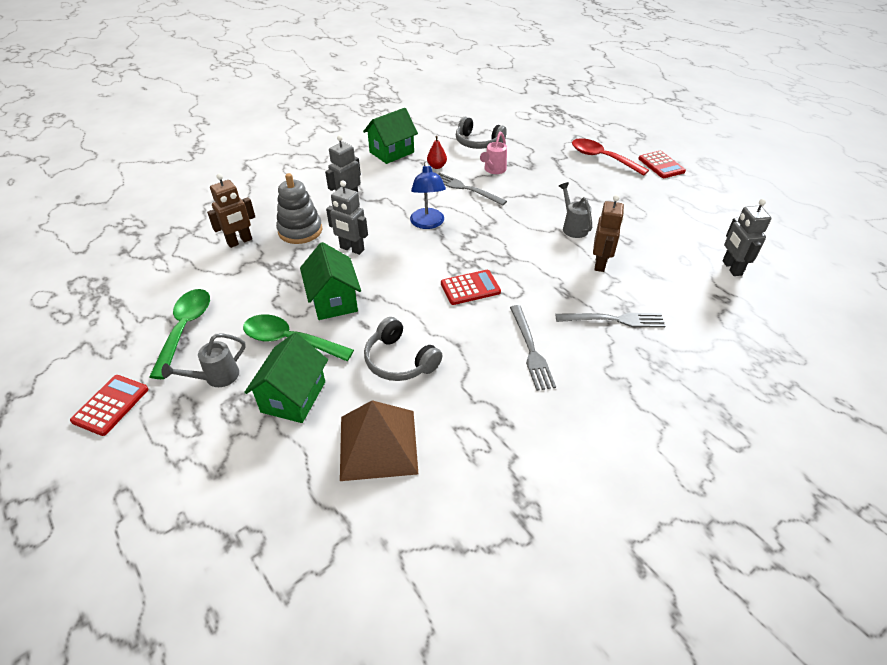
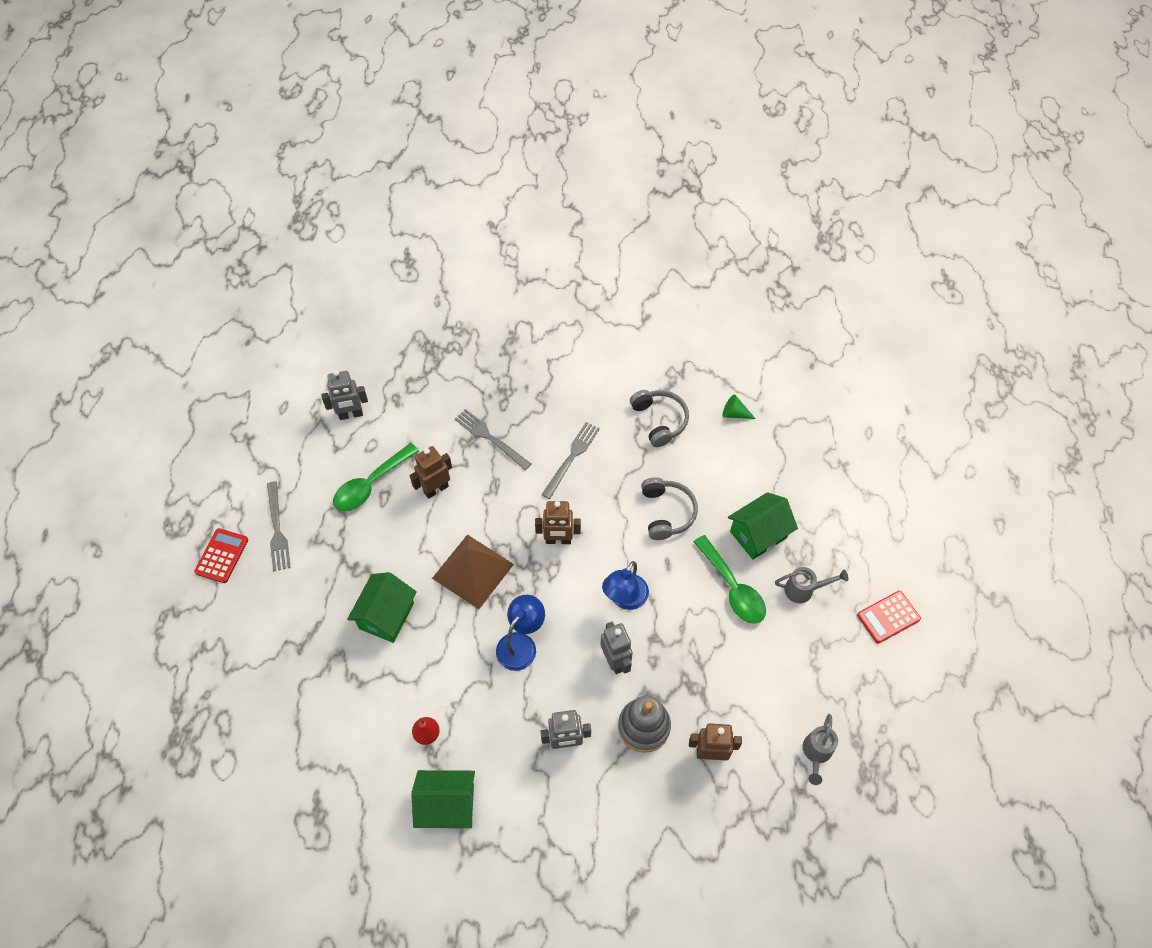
camera: 140 degrees left, 15 degrees up
green spoon [149,289,210,379] -> green spoon moved to [333,443,419,511]
green house [300,242,361,320] -> green house moved to [347,572,417,643]
brown pyramid [340,400,418,481] -> brown pyramid moved to [432,534,514,609]
grey fork [439,173,507,206] -> grey fork moved to [267,481,291,571]
red calculator [441,270,501,305] -> brown robot [535,501,581,544]
grey headphones [456,117,507,149] -> grey headphones moved to [630,390,689,447]
pink watering can [480,132,507,174] -> none
grey watering can [559,182,592,238] -> grey watering can moved to [803,714,838,785]
red spoon [572,138,649,176] -> none
grey robot [722,199,771,276] -> grey robot turned 45 degrees clockwise [321,370,368,420]
none -> blue lamp [602,561,649,610]
none -> green cone [723,394,756,419]

